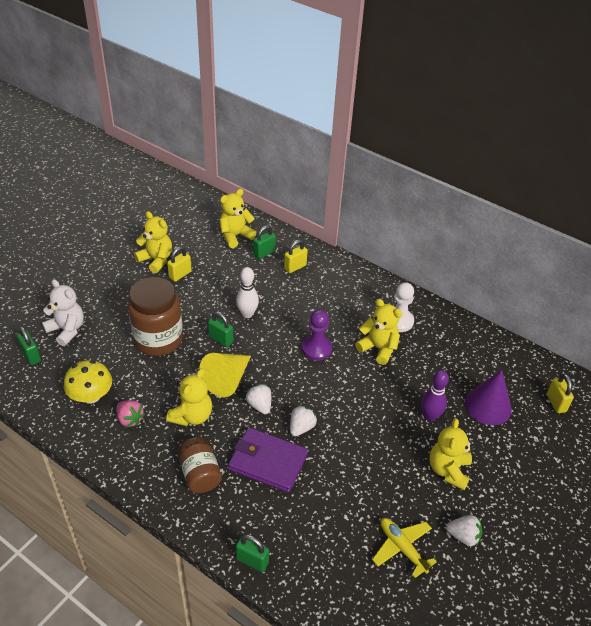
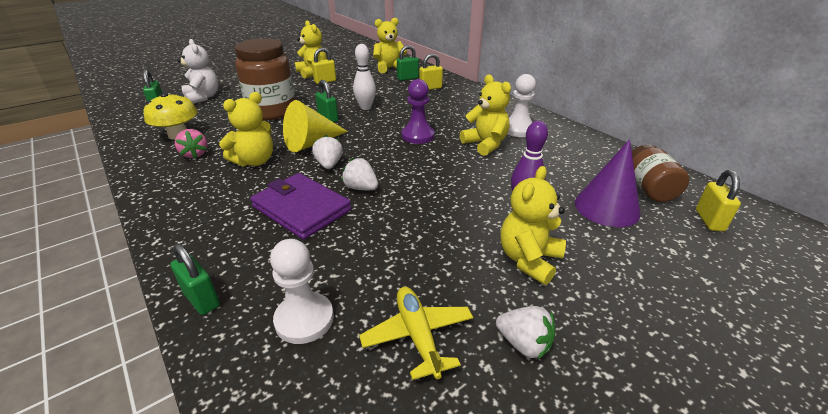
camera: 20 degrees right, 10 degrees down
brown jar [179,437,222,493] -> brown jar moved to [632,144,690,202]
white strawberry [290,405,317,436] -> white strawberry turned 105 degrees counterclockwise [341,158,378,190]
none -> white pawn [270,239,334,344]

